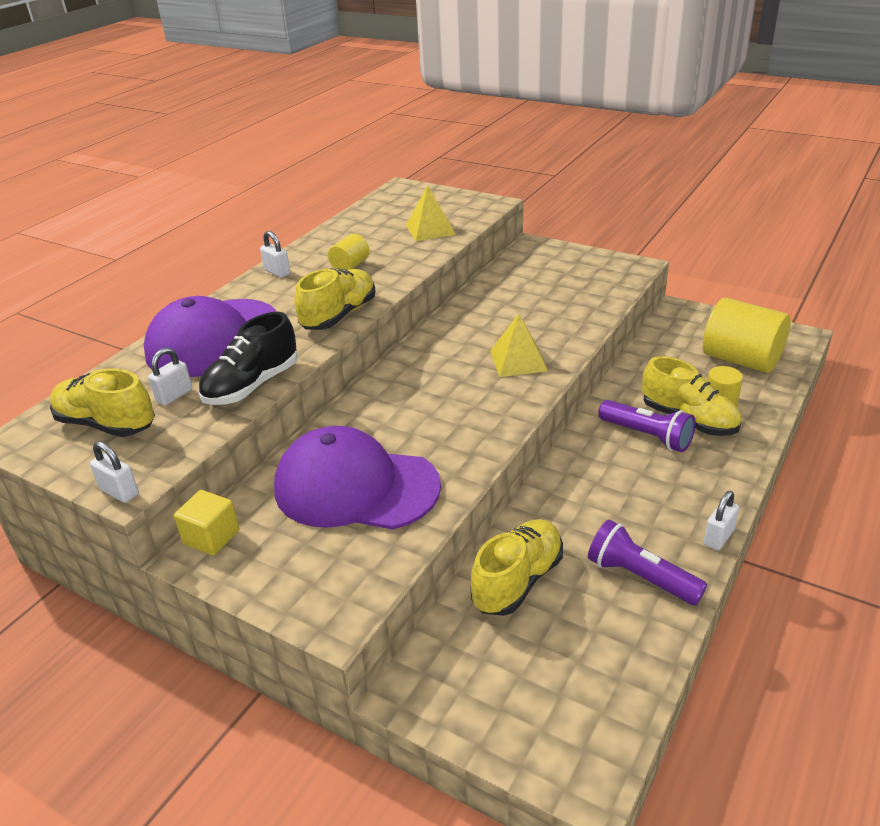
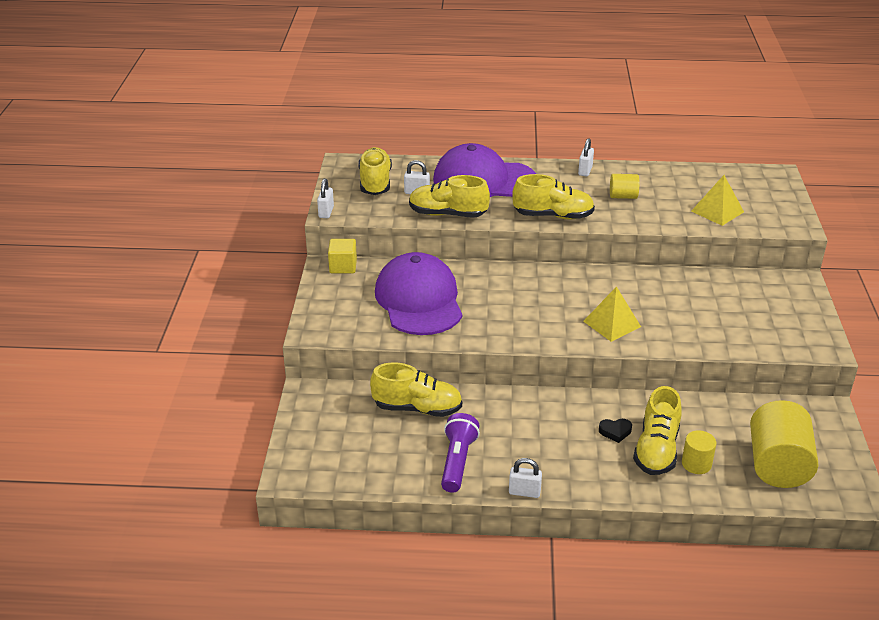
camera: 60 degrees right, 0 degrees up
black shoe [198,312,298,405] -> yellow shoe [409,175,490,218]
purple flashlight [598,400,696,452] -> black heart [599,419,632,443]

